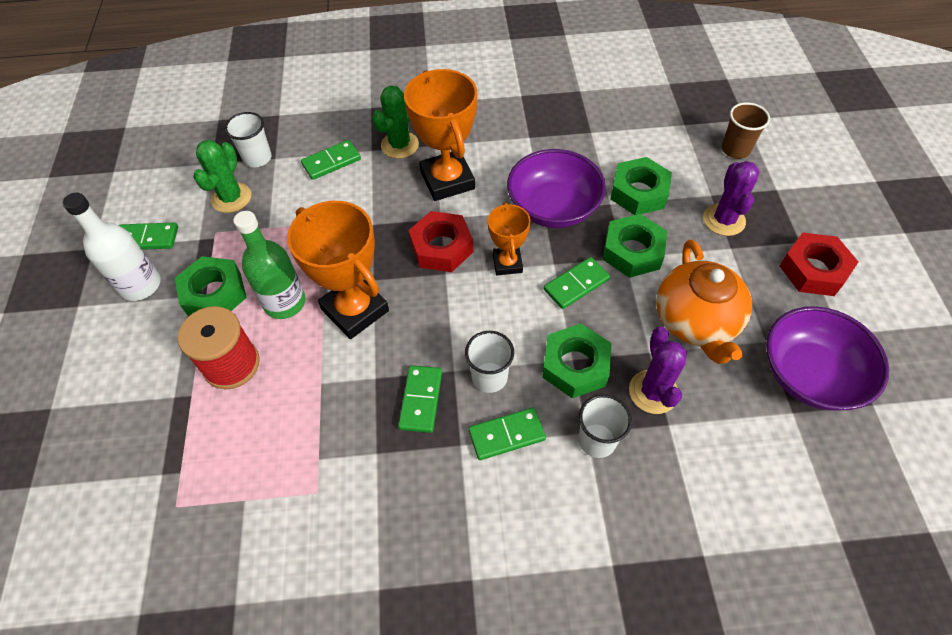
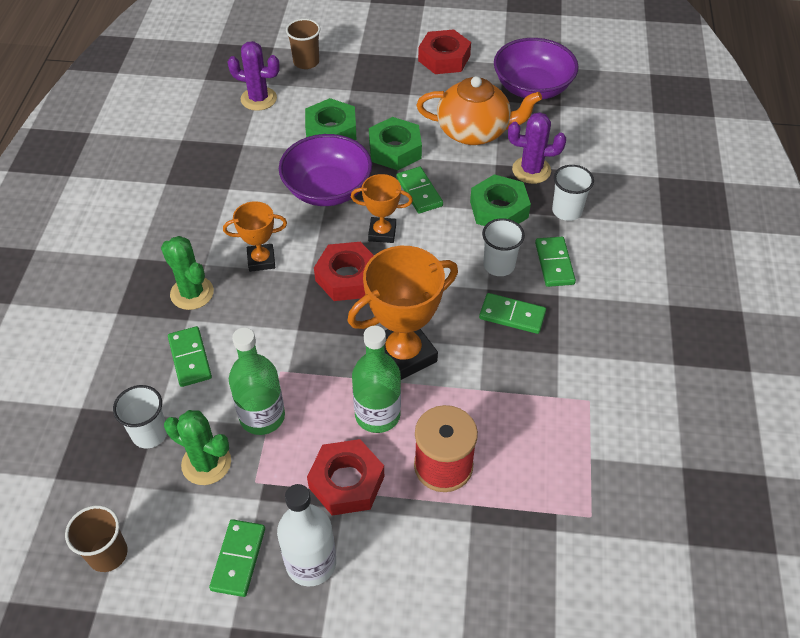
camera: 80 degrees left, 5 degrees down
green nut [175,256,247,316] -> red nut [307,439,384,516]
orange trophy [404,69,477,201] -> orange trophy [223,201,287,272], size x0.57
purple cactus [703,161,760,236] -> purple cactus moved to [228,41,280,111]
none -> brown cup [65,505,128,572]
none -> green bottle [229,328,285,435]

